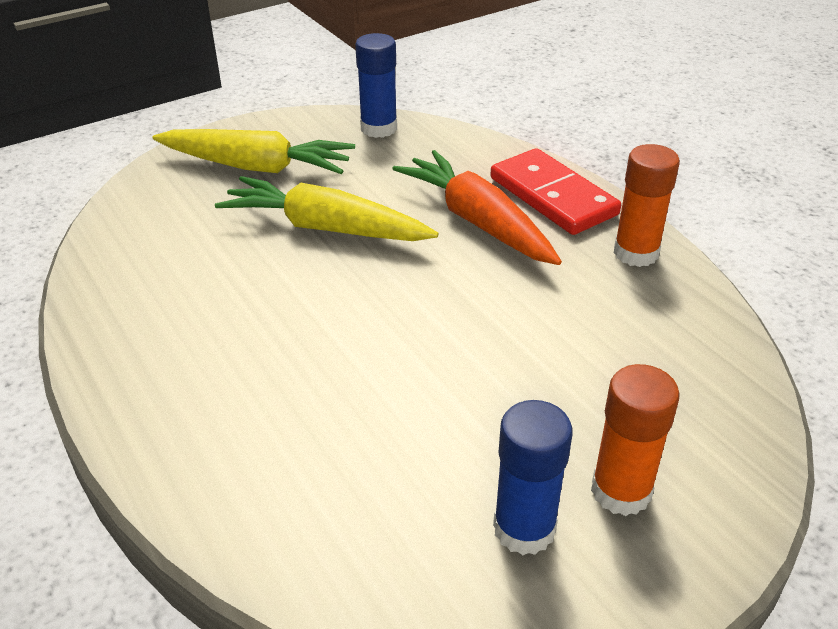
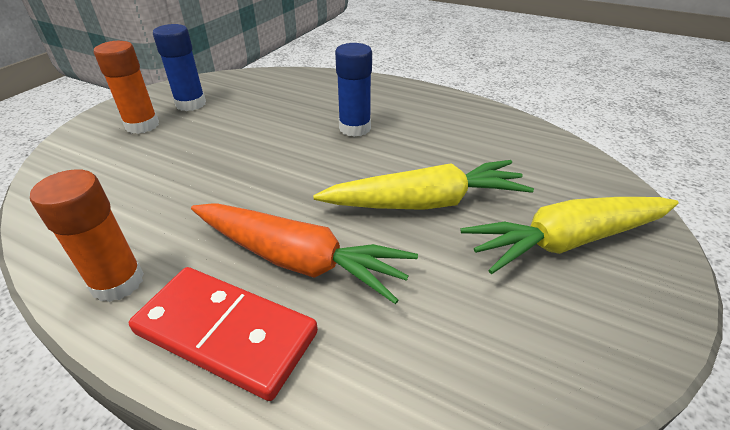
camera: 150 degrees right, 0 degrees up
blue glue stick [355,33,397,138] -> blue glue stick moved to [335,43,372,137]

